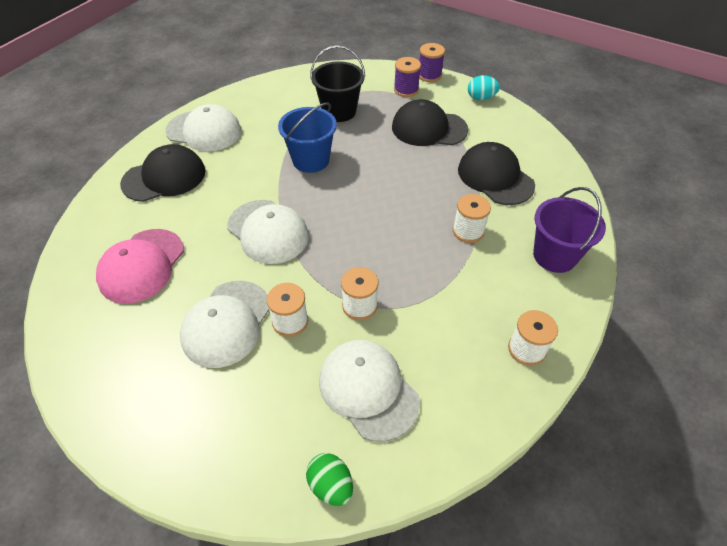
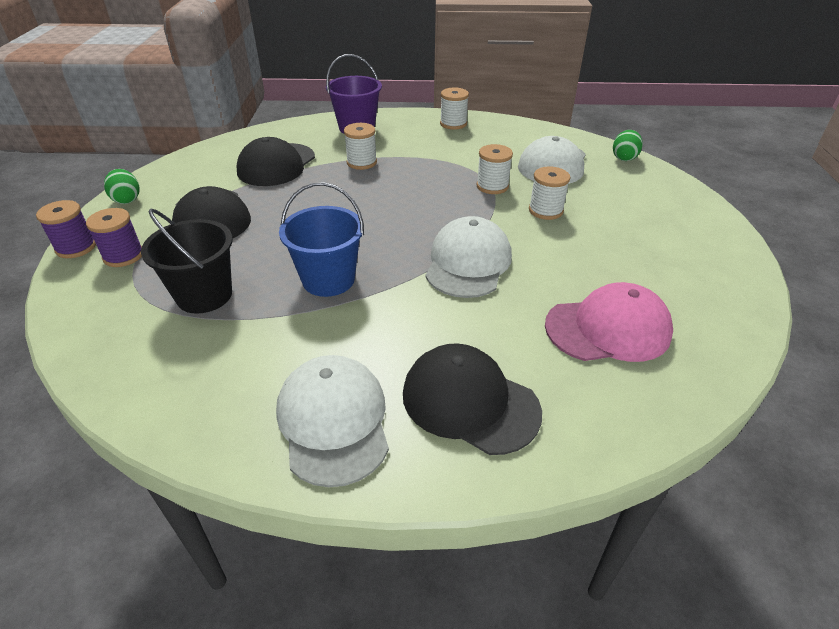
camera: 120 degrees left, 10 degrees down
white cap [180,281,269,368] -> none
turquoise egg [468,75,500,100] -> green egg [104,169,139,204]

